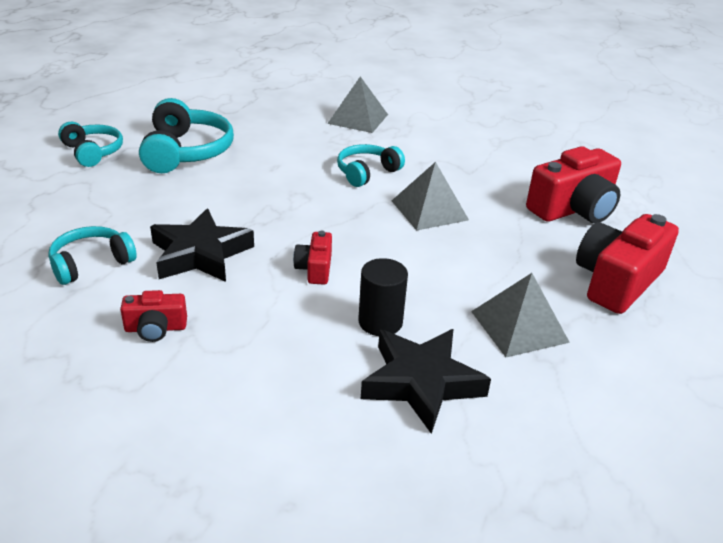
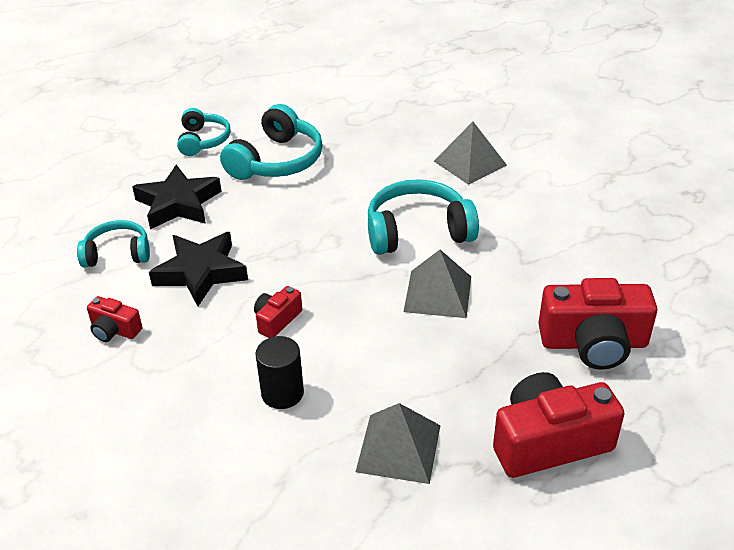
camera: 35 degrees right, 5 degrees up
turquoise headphones [337,144,405,187] -> turquoise headphones [368,179,479,255], size x1.59
black star [361,329,491,434] -> black star moved to [132,165,222,229]

